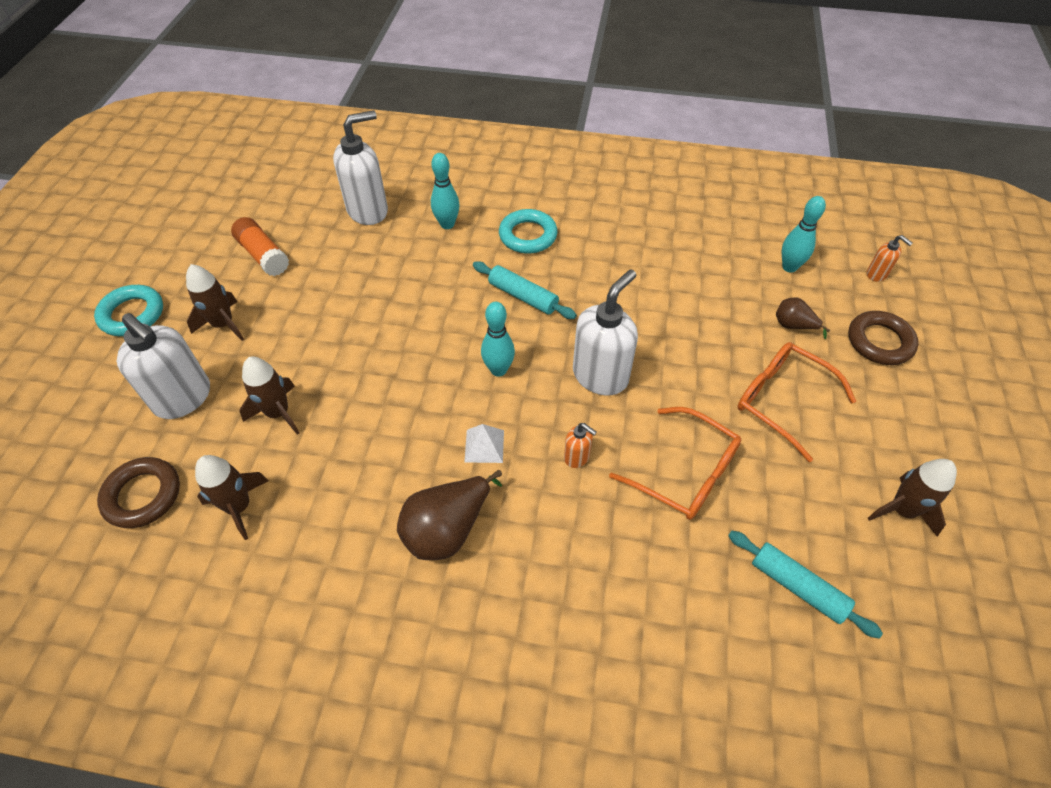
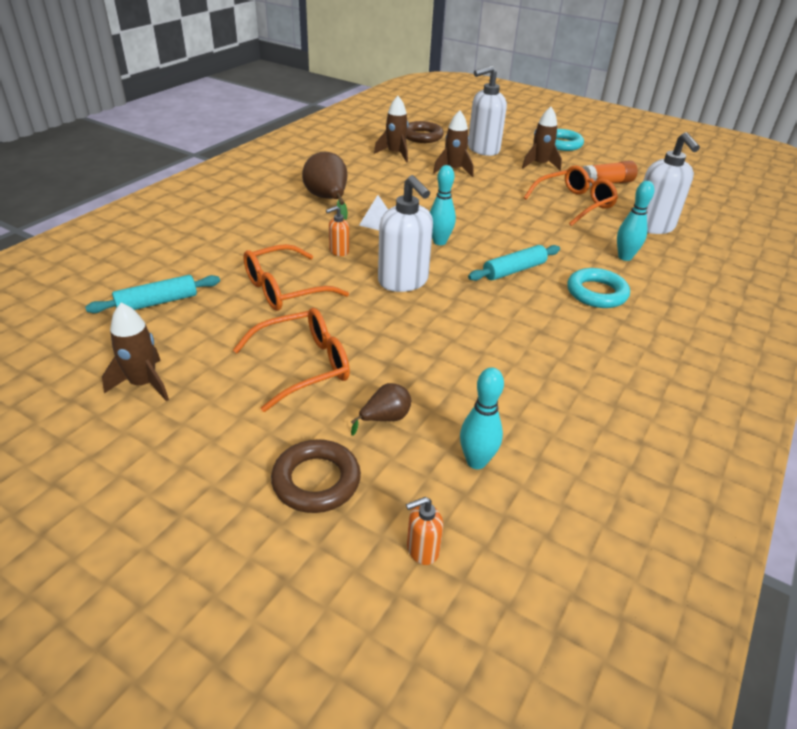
camera: 110 degrees right, 15 degrees down
none -> orange glasses [524,166,618,226]

